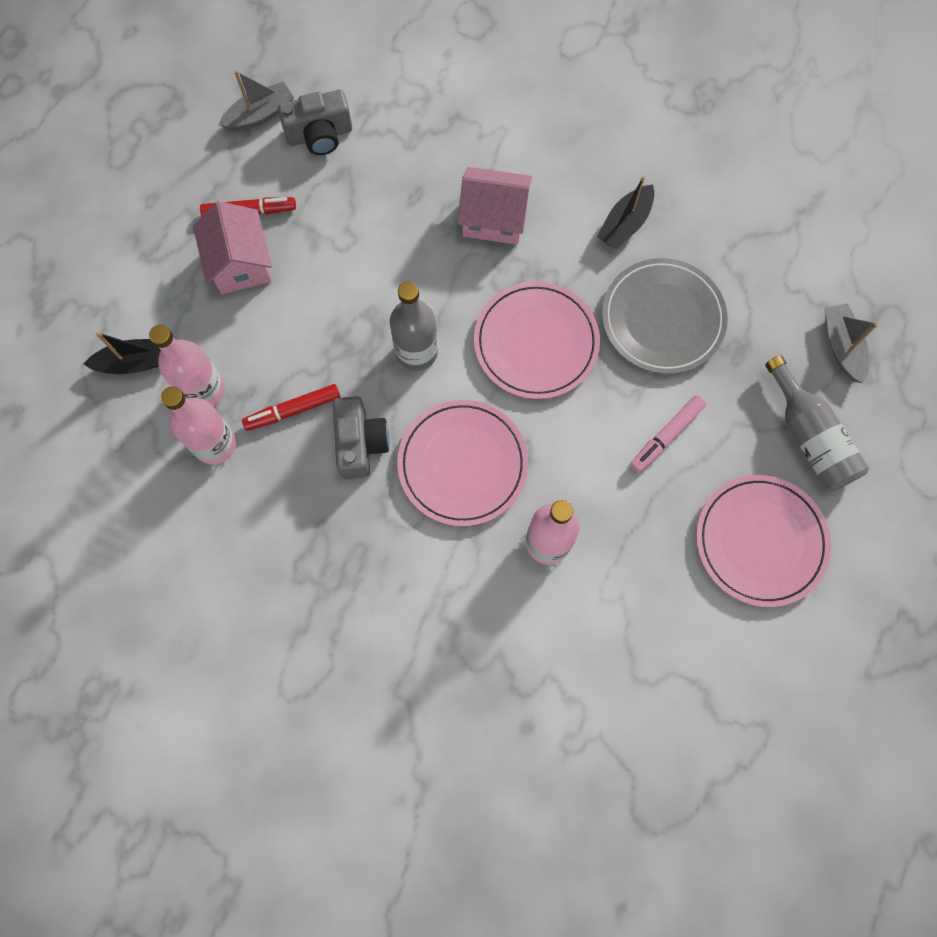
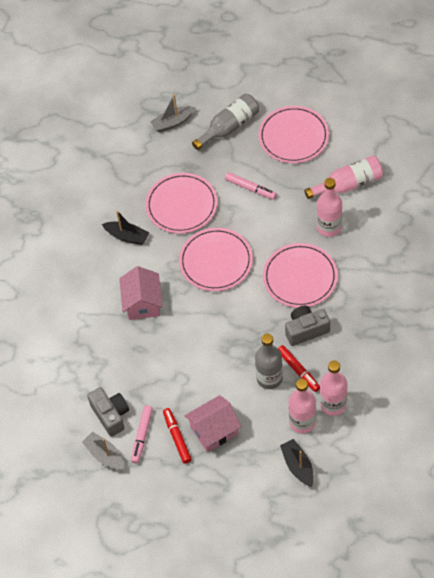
camera: 100 degrees left, 15 degrees down
grey bottle [390,281,438,371] -> grey bottle moved to [255,333,283,389]
grey plate [602,258,728,374] -> pink plate [146,173,217,234]
none -> pink marker [131,405,153,464]
none -> pink bottle [304,155,383,199]

